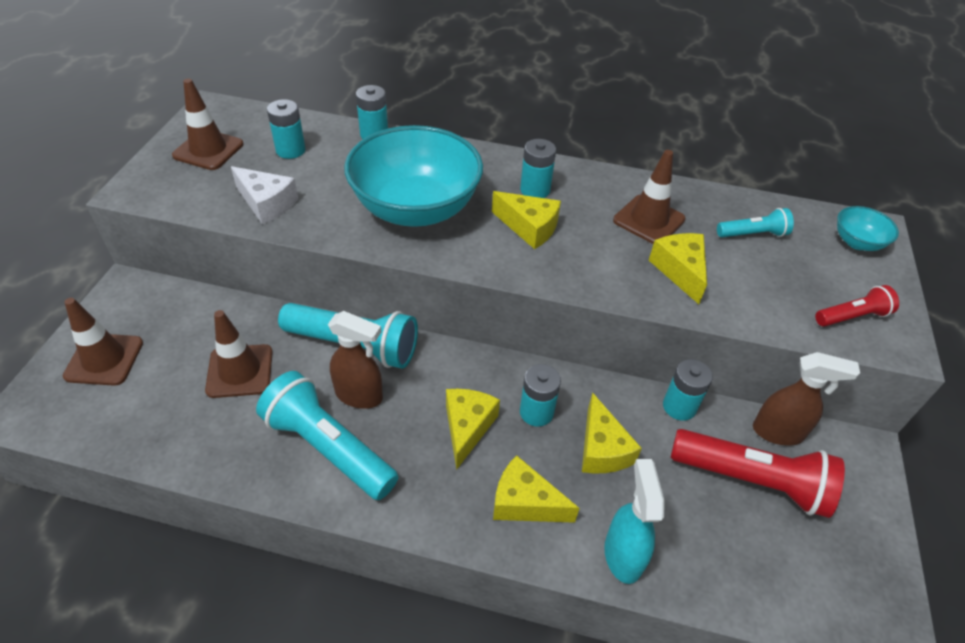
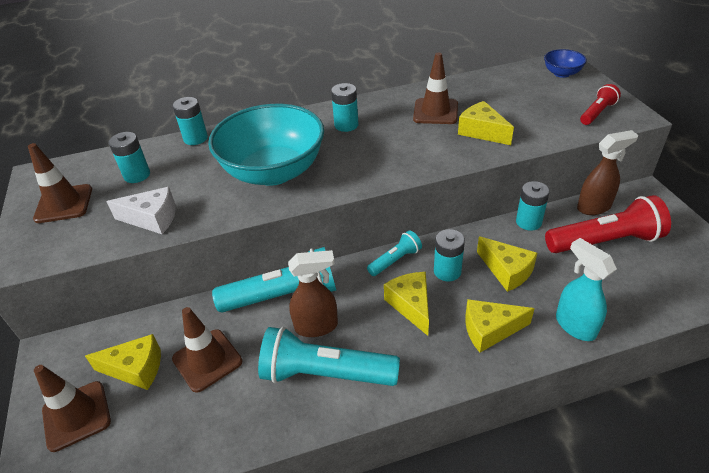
camera: 25 degrees left, 5 degrees down
yellow cheese [492,191,561,249] -> yellow cheese moved to [85,334,161,390]
turquoise flashlight [717,208,794,237] -> turquoise flashlight moved to [367,230,422,276]
turquoise bowl [837,206,899,251] -> blue bowl [544,49,587,78]

